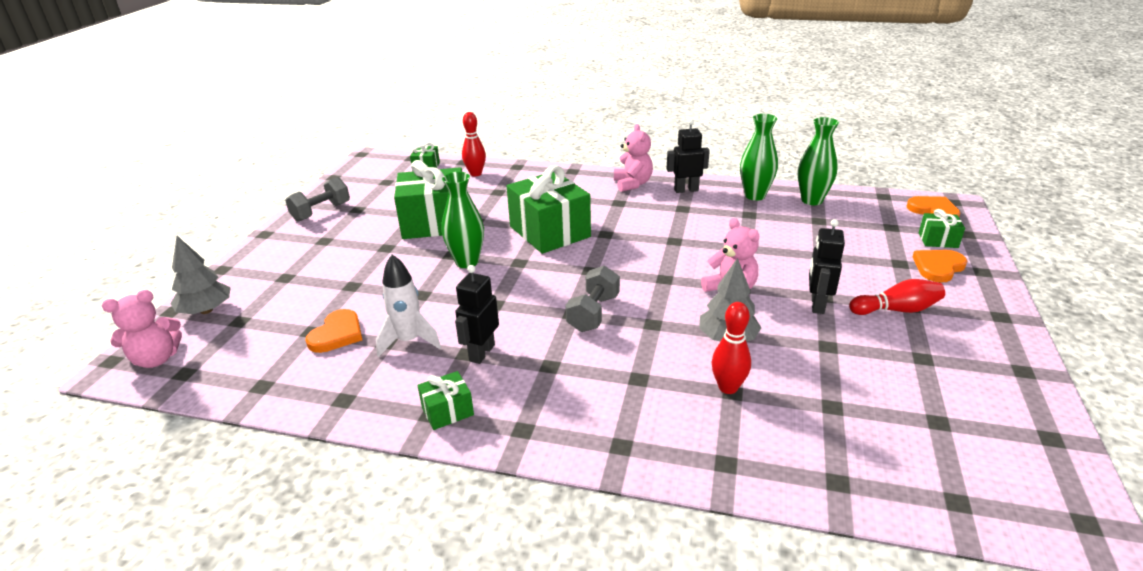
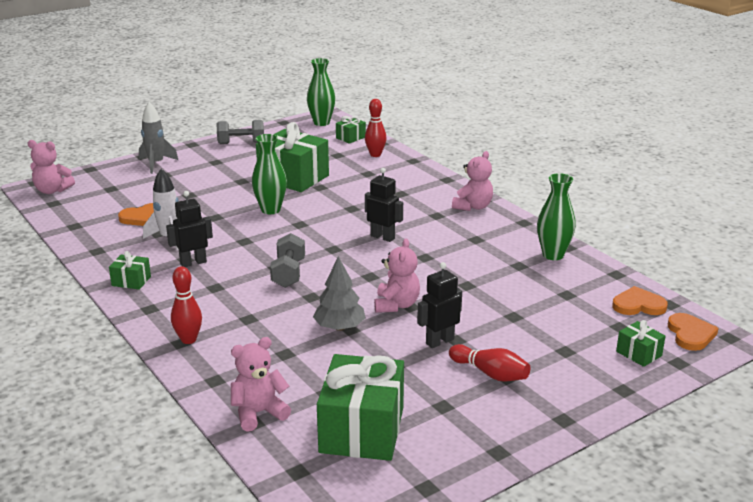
camera: 40 degrees right, 5 degrees down
grey tree [170,236,231,314] -> none
green gift [507,165,591,254] -> green gift moved to [317,354,404,461]
grey dumbbell [565,265,620,332] -> grey dumbbell turned 60 degrees counterclockwise [270,233,305,288]
black robot [667,119,710,193] -> black robot moved to [365,168,403,242]
red bowling pin [712,302,751,394] -> red bowling pin moved to [171,266,202,344]
green vase [798,117,839,205] -> green vase moved to [307,58,335,126]
orange heart [913,250,967,283] -> orange heart moved to [612,286,668,315]
none -> grey rocket [139,102,178,174]
none -> pink teddy bear [231,337,291,432]

